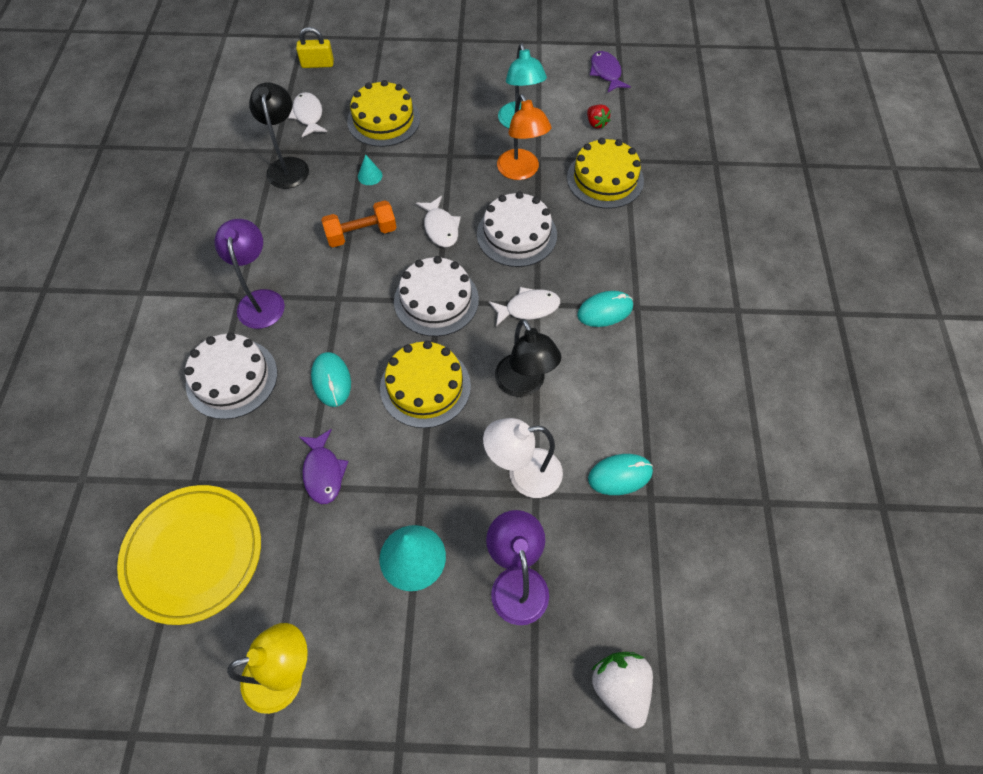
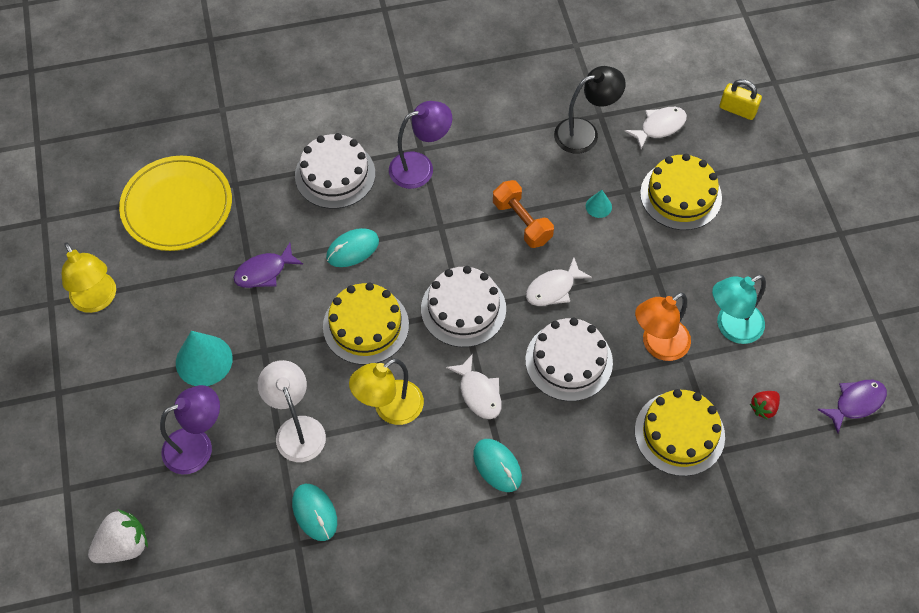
camera: 75 degrees right, 0 degrees up
yellow padlock [296,27,334,68] -> yellow padlock turned 45 degrees counterclockwise [720,79,762,120]
black lamp [495,319,561,397] -> yellow lamp [349,358,424,425]

